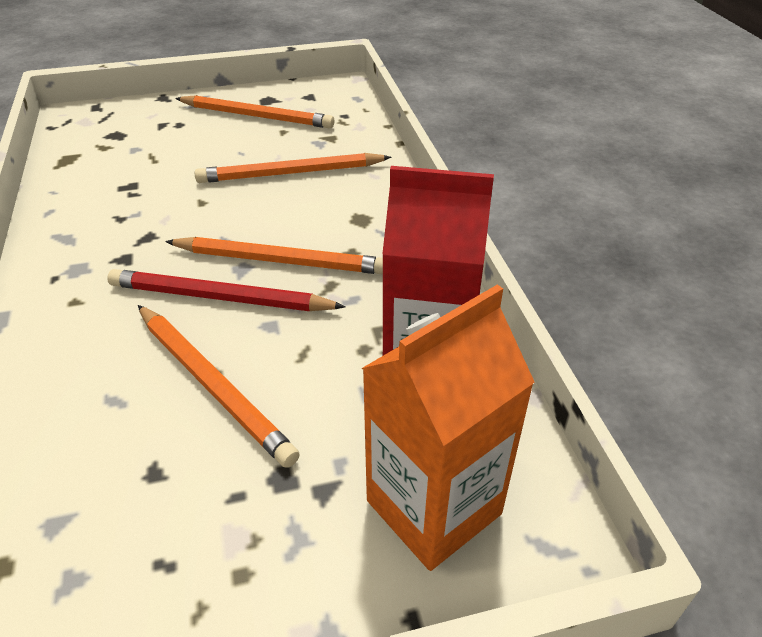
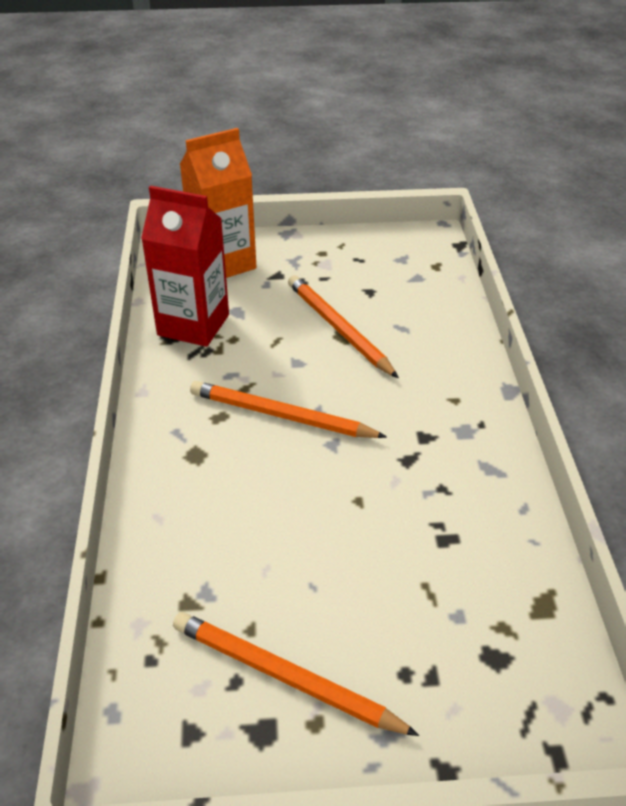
camera: 170 degrees left, 0 degrees up
red pencil [107,269,346,311] -> none
orange pencil [195,153,391,183] -> none

